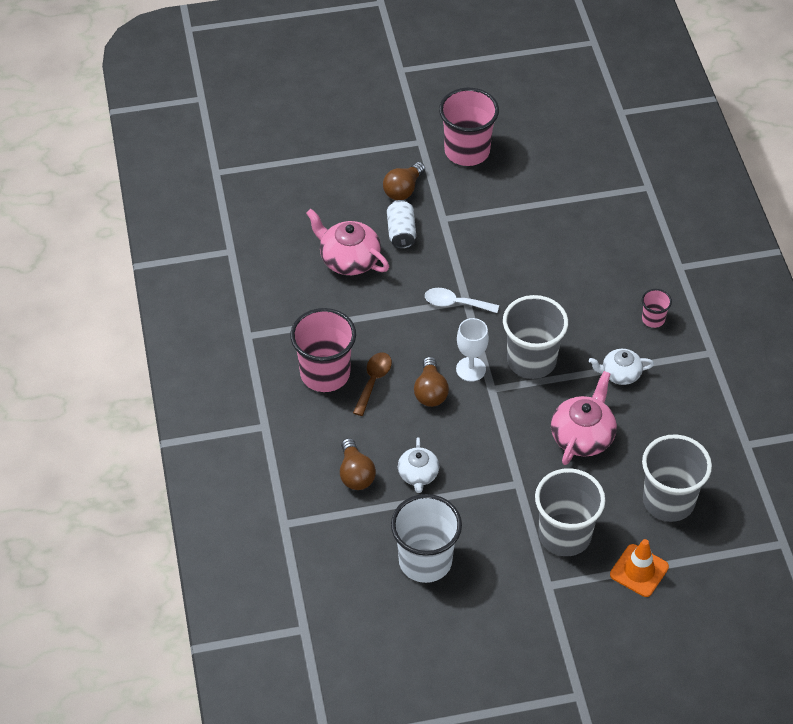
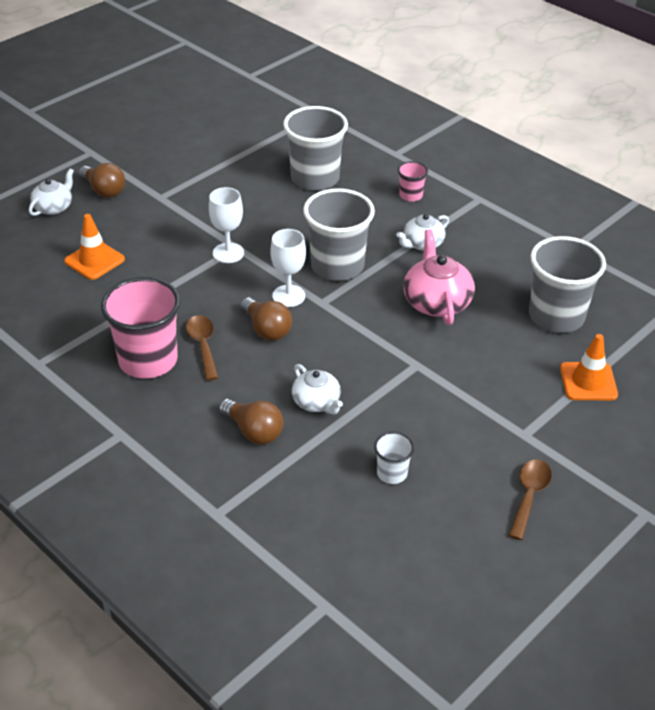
camera: 35 degrees left, 10 degrees down
pink teapot [306,209,389,275] -> orange traffic cone [64,214,125,280]
brown light bulb [383,162,425,200] -> brown light bulb turned 45 degrees counterclockwise [79,163,125,198]
white can [387,200,416,249] -> none
white cup [391,494,462,583] -> white cup [374,432,415,484], size x0.47
white spoon [425,288,499,313] -> white goblet [209,187,244,263]
pink cup [439,88,499,166] -> none
grey cup [535,468,605,556] -> grey cup moved to [283,106,348,191]
none -> white teapot [29,169,74,216]
none -> brown spoon [508,459,552,540]

